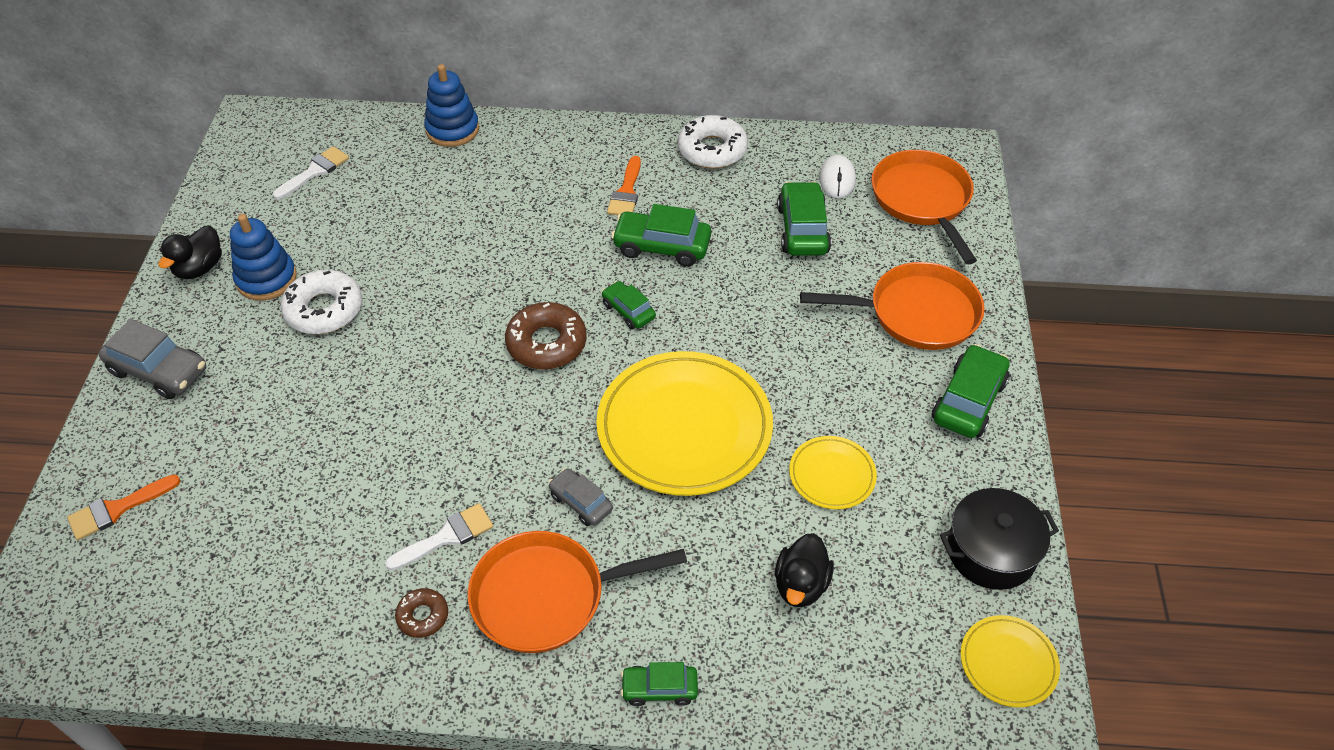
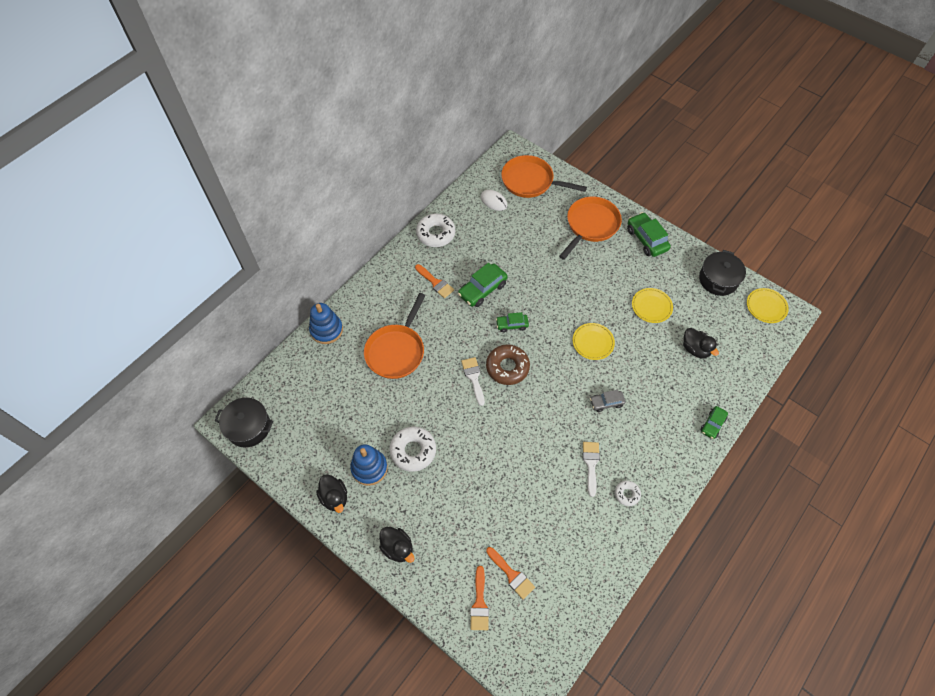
camera: 55 degrees left, 10 degrees up
grey car [99,319,206,399] -> black duck [379,527,414,563]
white brush [273,146,349,199] -> white brush moved to [461,357,485,406]
brown donut [395,588,448,638] -> white donut [615,481,641,506]
orange pan [468,531,687,653] -> orange pan moved to [364,293,426,379]
yellow plate [596,351,773,496] -> yellow plate [573,323,615,360], size x0.48
green car [777,181,831,256] -> none
none -> black pot [214,398,273,447]
none -> orange brush [486,547,535,600]

